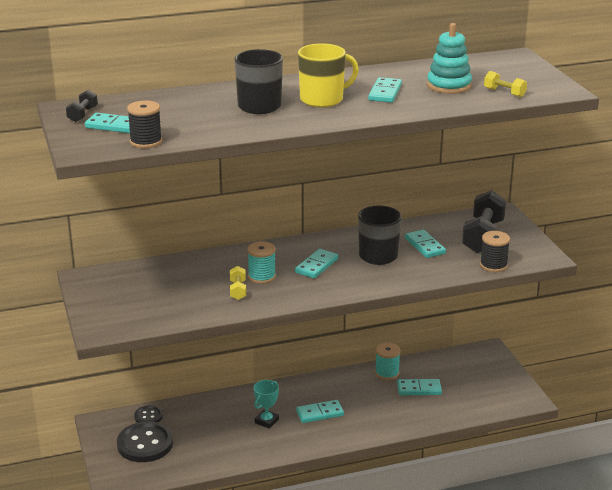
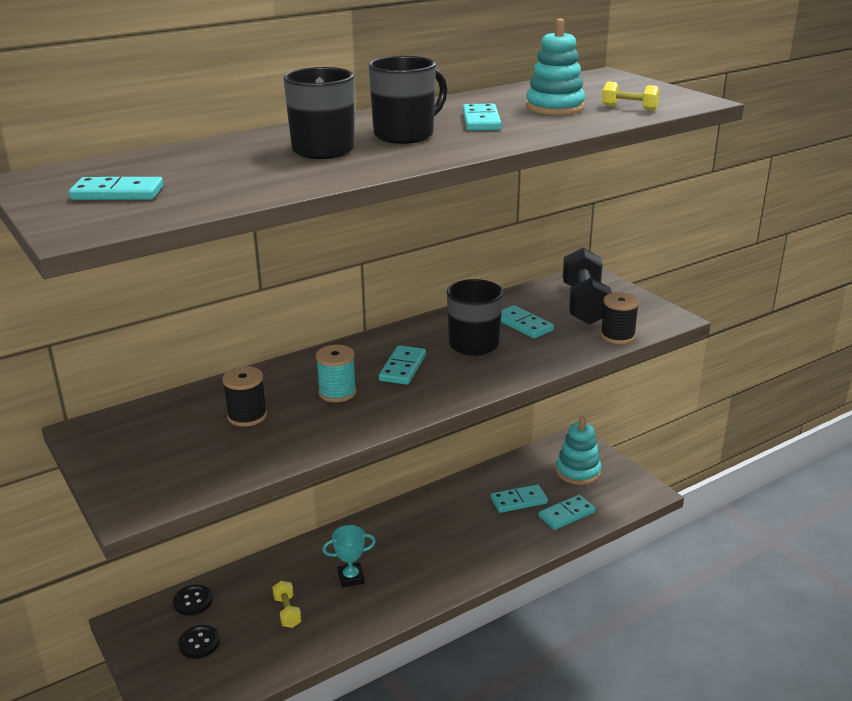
camera: 15 degrees left, 0 degrees up
black dumbbell [66,89,98,122] -> none
black button [117,421,173,462] -> black button [178,625,220,659], size x0.53
black spool [127,101,162,148] -> black spool moved to [222,366,267,427]
yellow dumbbell [230,266,246,300] -> yellow dumbbell moved to [272,581,302,628]
turquoise trophy [254,380,279,429] -> turquoise trophy turned 60 degrees clockwise [322,525,376,588]
turquoise domino [296,400,344,423] -> turquoise domino moved to [539,495,596,530]
yellow mug [298,43,359,107] -> black mug [368,56,447,144]
turquoise spool [375,343,400,380] -> none
none -> turquoise stacking toy [556,416,601,485]

